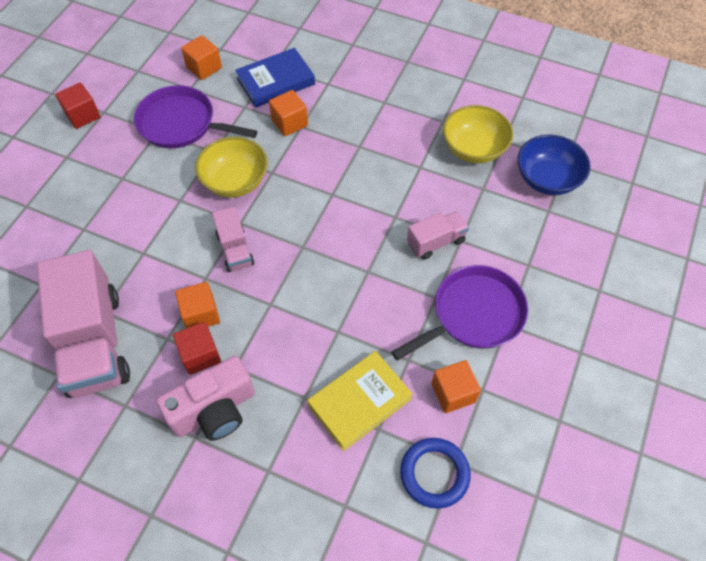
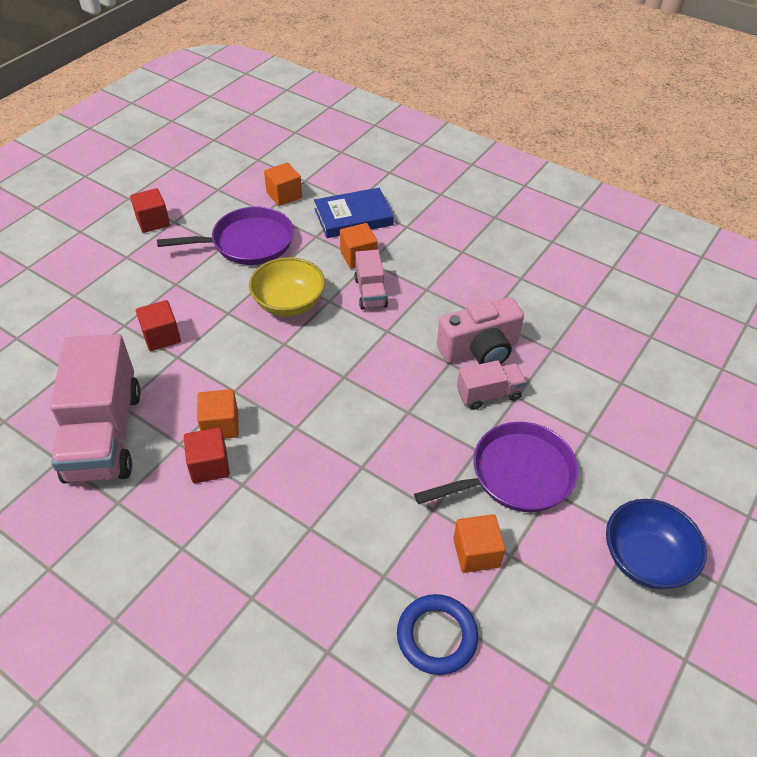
camera: 10 degrees right, 10 degrees down
purple pan [134,85,258,148] -> purple pan turned 135 degrees clockwise [157,207,294,265]
pink camera [156,356,255,441] -> pink camera moved to [437,297,524,364]
pink truck [212,207,254,272] -> pink truck moved to [354,250,388,310]
yellow book [307,351,413,451] -> none
yellow bowl [443,105,513,163] -> none
blue bowl [518,134,591,195] -> blue bowl moved to [606,499,707,589]
none -> red cube [136,300,181,351]

